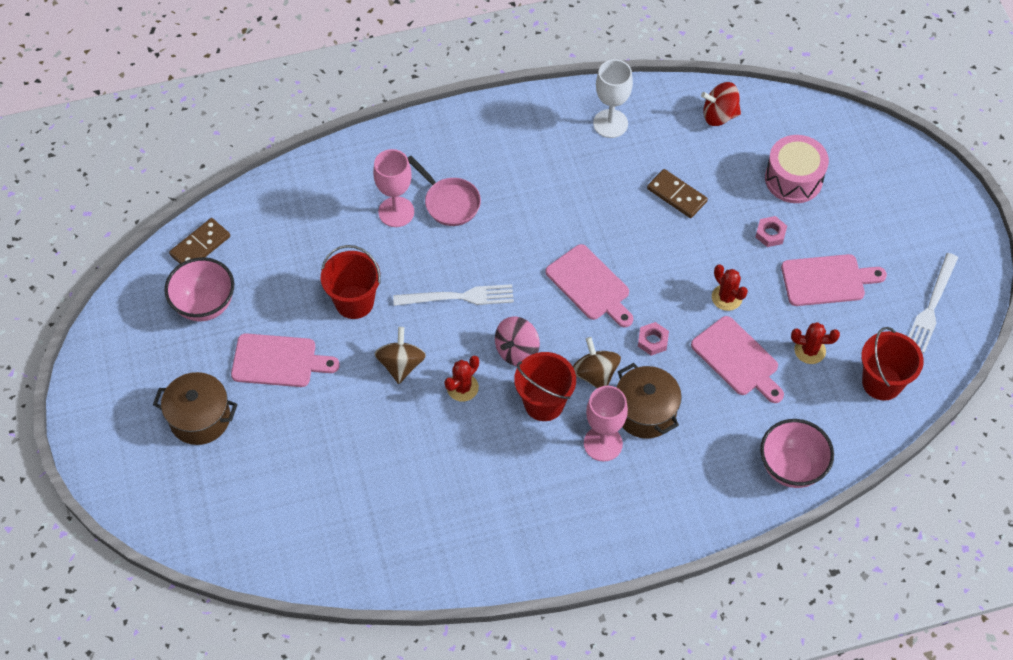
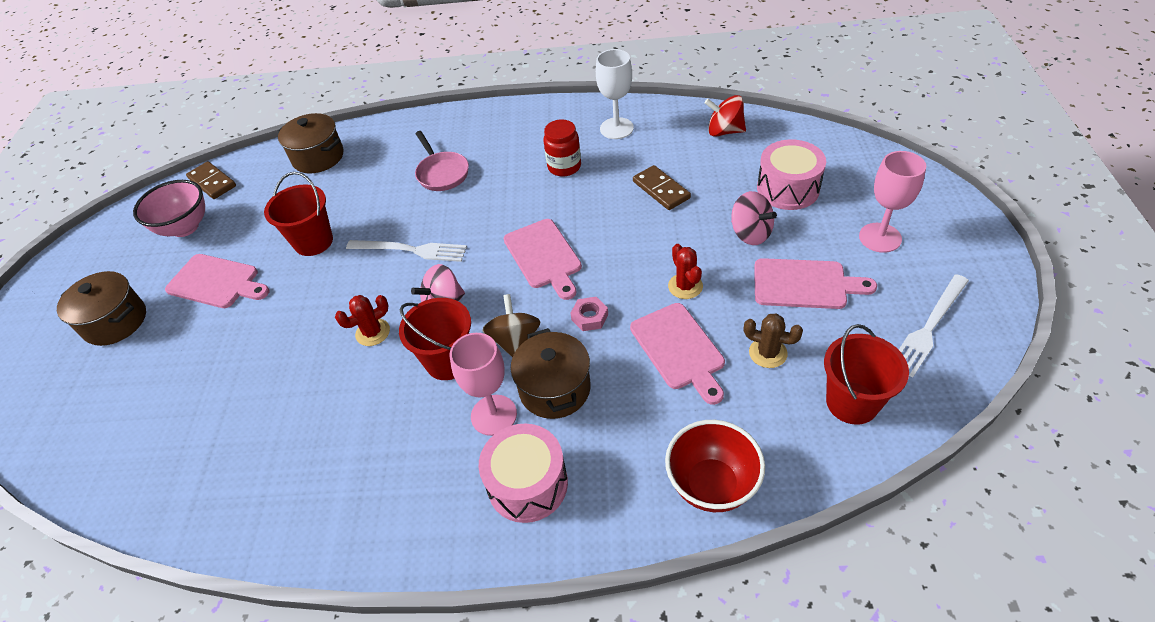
camera: 20 degrees right, 10 degrees down
brown domino [169,218,230,264] -> brown domino turned 75 degrees clockwise [186,161,236,199]
pink goblet [373,149,414,227] -> pink goblet moved to [859,151,926,253]
brown spinning top [375,327,426,384] -> none
pink nut [756,216,787,247] -> pink spinning top [731,191,777,245]
pink bowl [760,419,834,488] -> red bowl [665,420,765,512]
red cactus [791,322,840,364] -> brown cactus [744,313,803,368]
none -> brown pot [278,113,344,173]
none -> pink drum [479,424,568,523]
none -> red jar [544,119,581,177]

